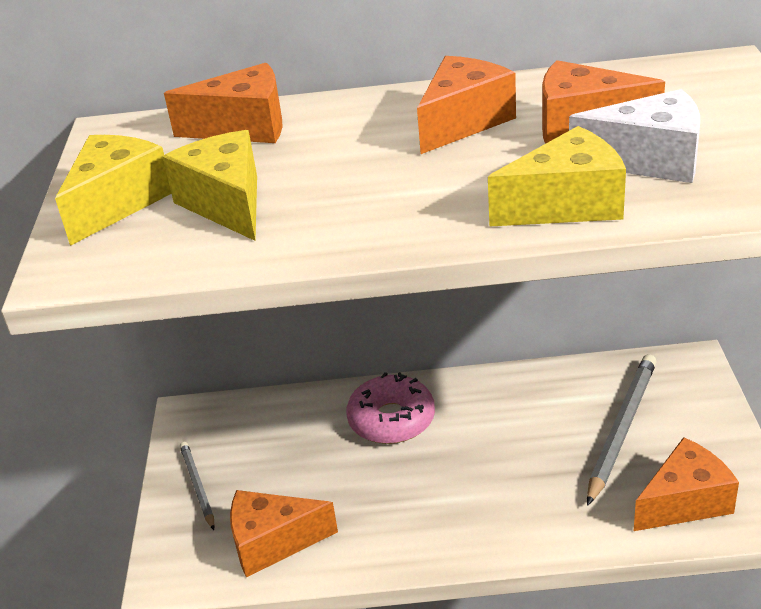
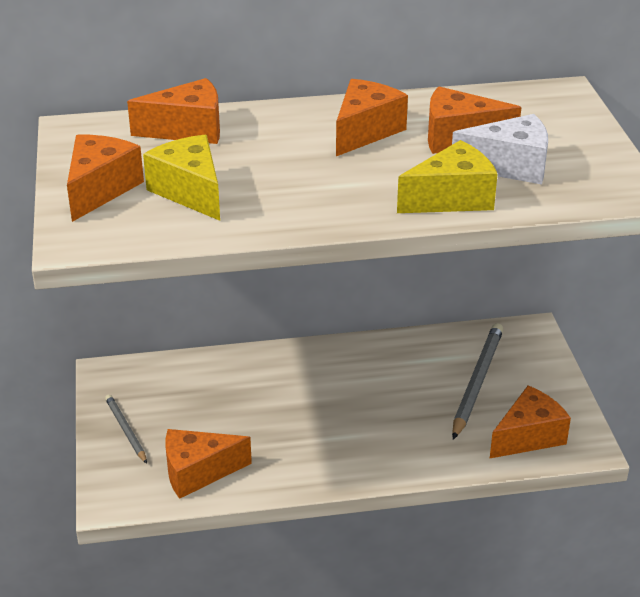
camera: 10 degrees left, 0 degrees up
yellow cheese [55,135,171,246] -> orange cheese [67,135,144,222]
pink donut [346,372,435,444] -> none

